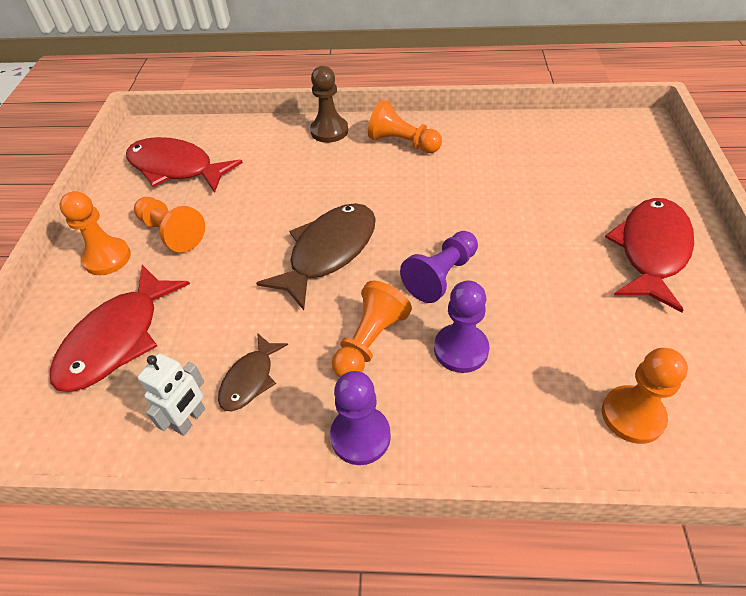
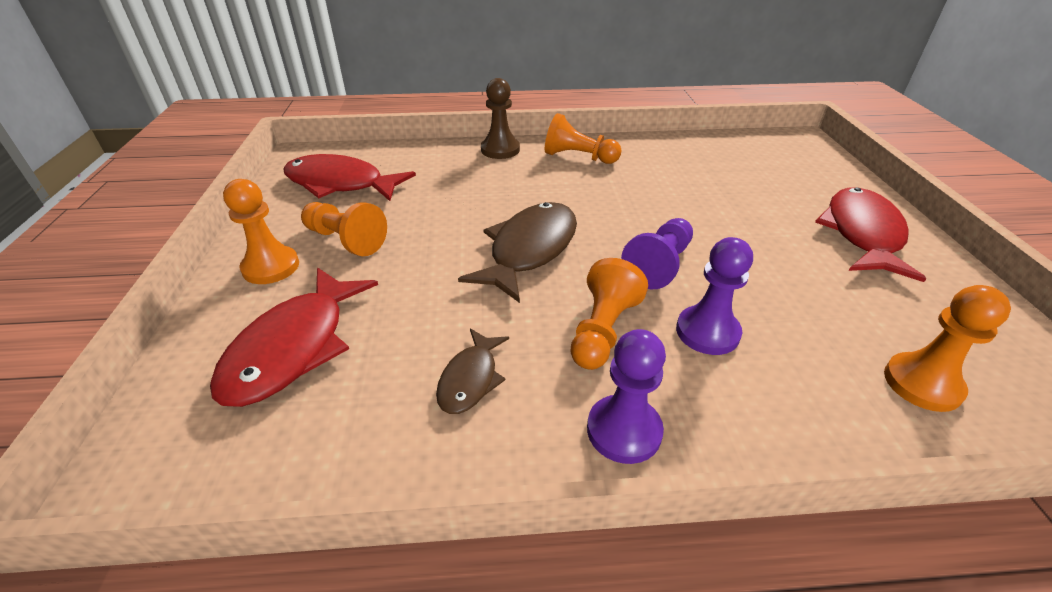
camera: 10 degrees left, 10 degrees down
white robot [137,353,205,436] -> none

